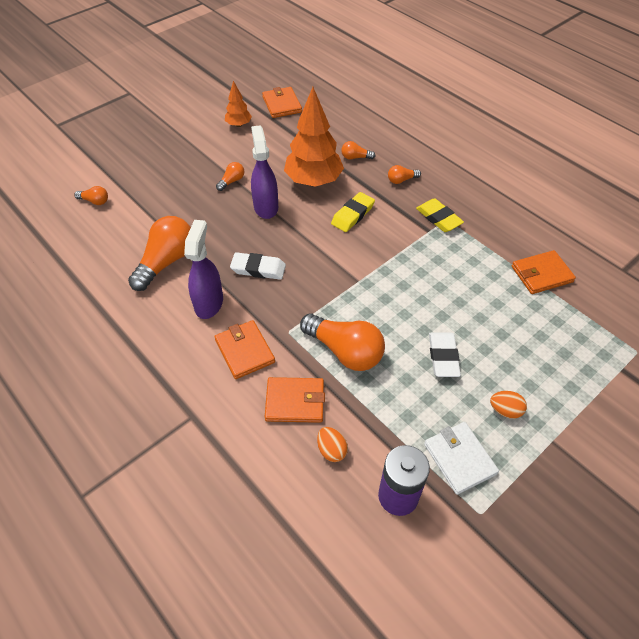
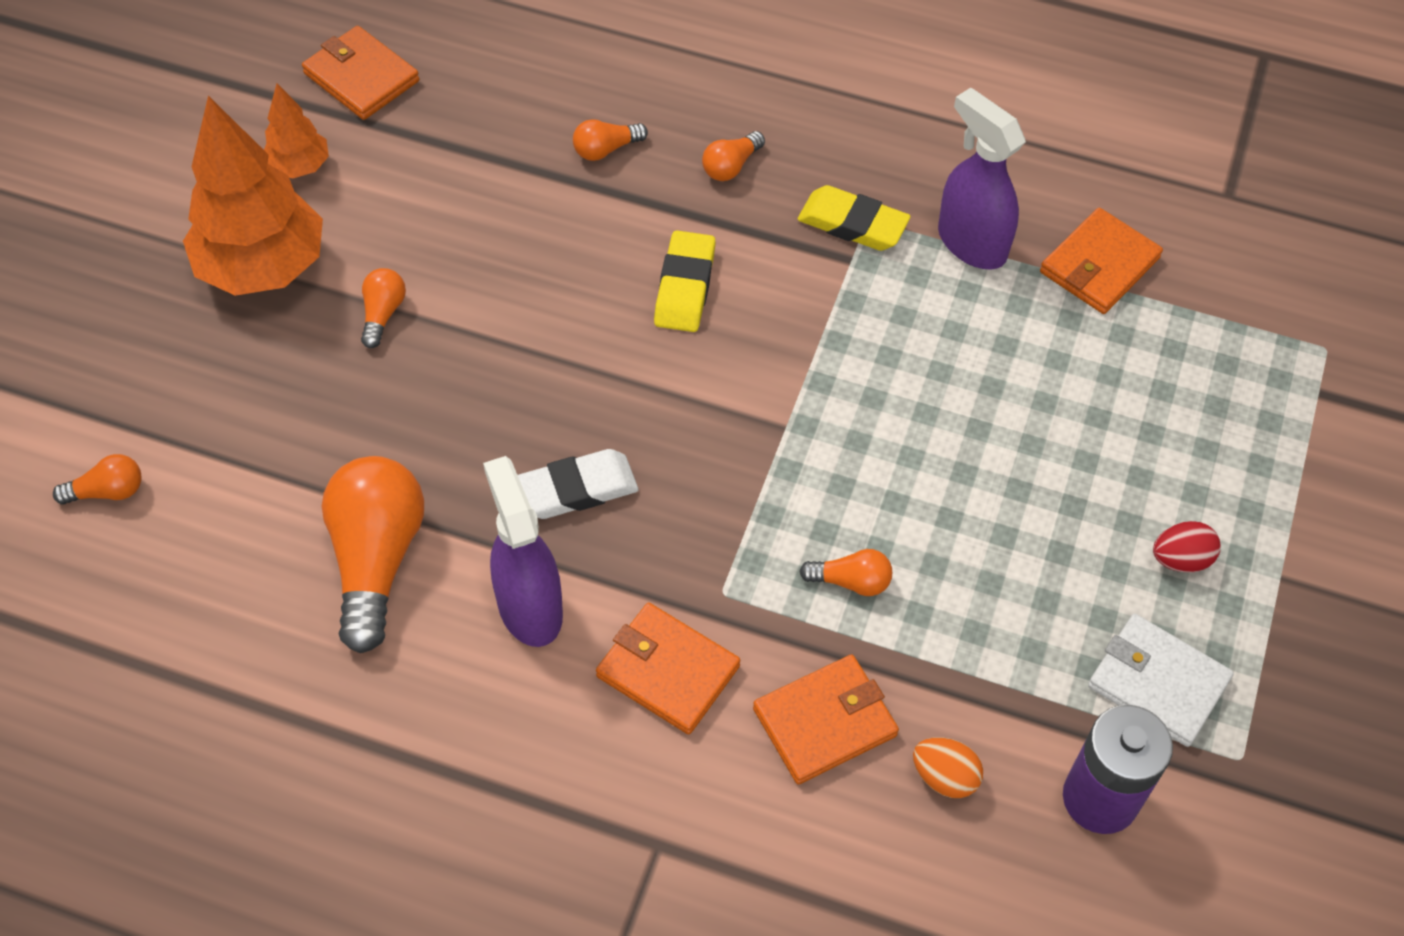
camera: 30 degrees left, 5 degrees up
purple spray bottle [251,125,278,219] -> purple spray bottle moved to [938,87,1026,270]
orange tree [284,87,344,187] -> orange tree moved to [183,96,323,296]
orange light bulb [300,313,385,371] -> orange light bulb [799,549,892,596], size x0.47
white eraser [429,332,461,377] -> none
orange egg [490,391,527,419] -> red egg [1153,521,1221,573]

